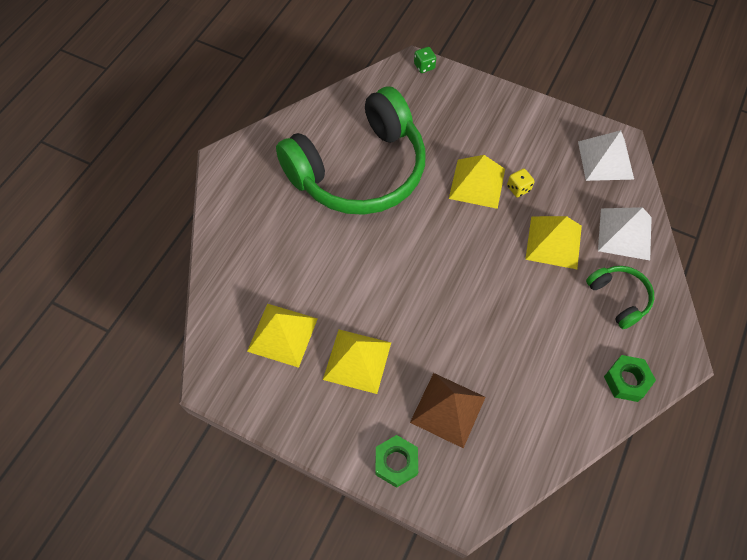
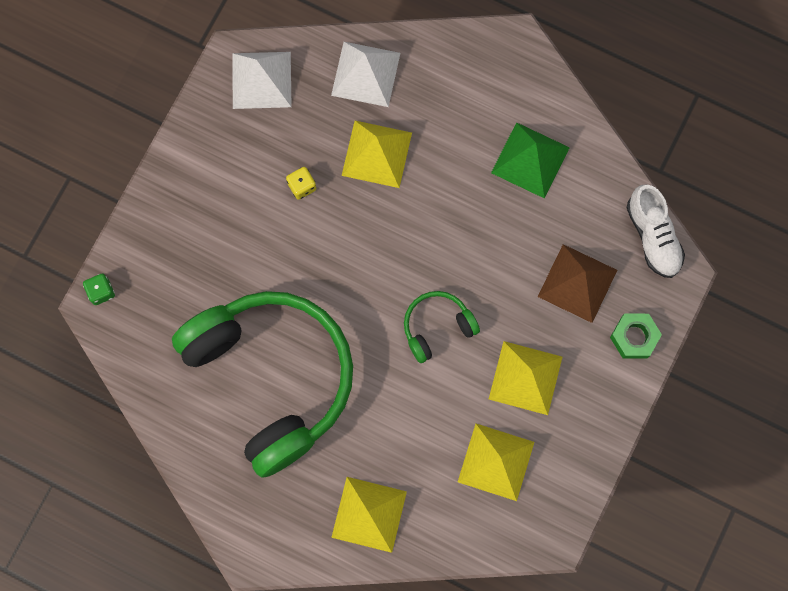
camera: 90 degrees left, 15 degrees up
yellow pyramid [449,155,505,209] -> yellow pyramid moved to [331,477,407,553]
green headphones [586,266,654,329] -> green headphones moved to [404,291,480,363]
green nut [604,355,656,402] -> none
none -> green pyramid [491,122,570,199]
none -> white shoe [626,184,685,278]

